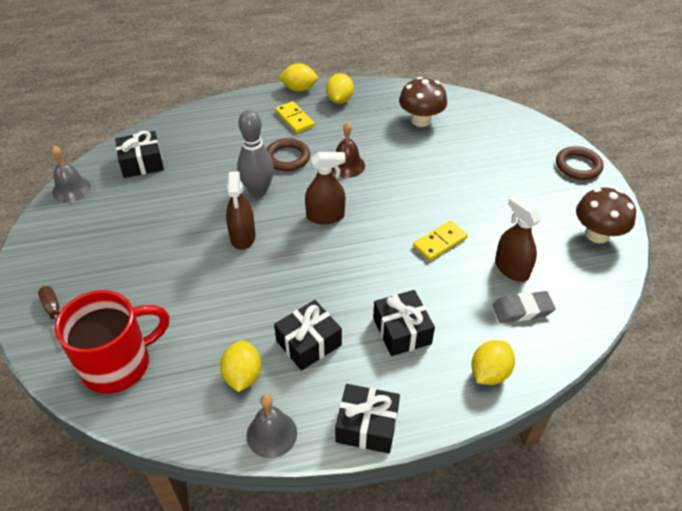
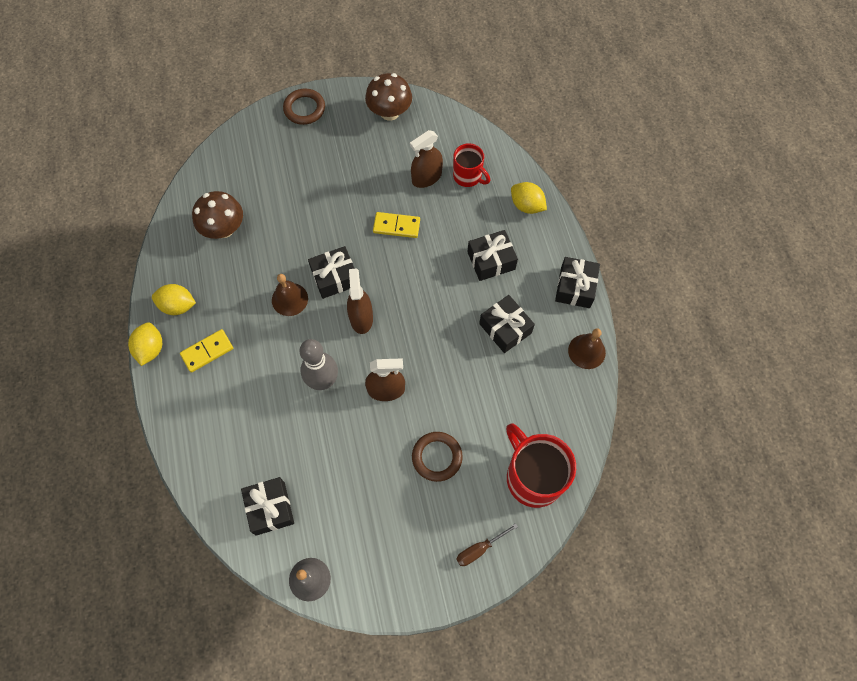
camera: 90 degrees left, 20 degrees up
yellow lemon [220,340,262,392] -> none
grey bell [246,394,297,458] -> brown bell [568,328,606,369]
brown ring [266,138,310,171] -> brown ring moved to [412,432,463,482]
yellow domino [413,221,468,261] -> yellow domino turned 45 degrees counterclockwise [373,212,420,238]
grey eraser [493,291,556,323] -> red mug [453,143,490,187]
none -> black gift [308,246,355,299]

